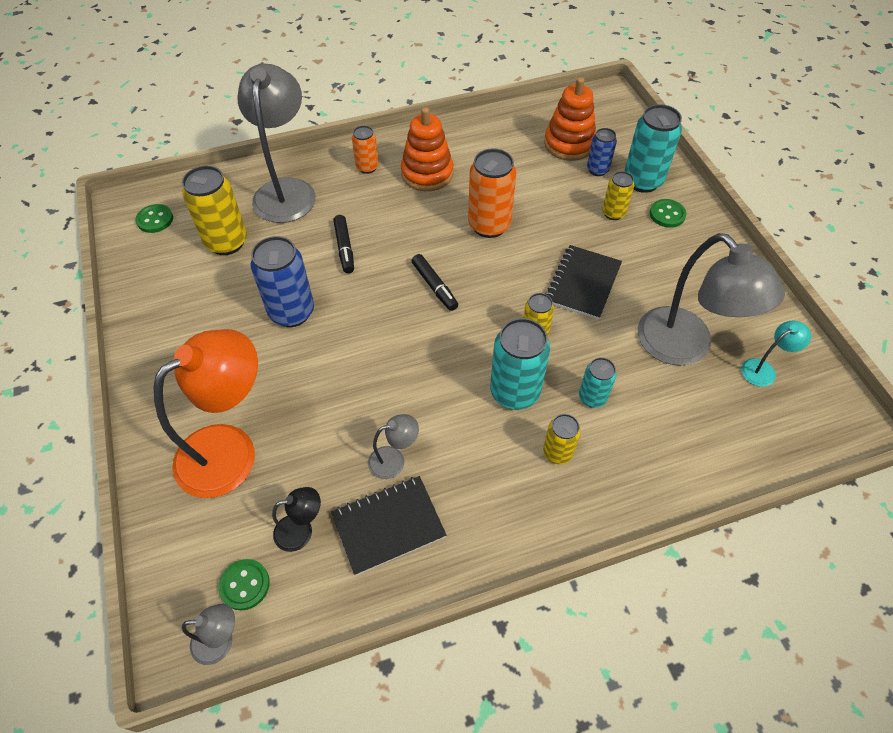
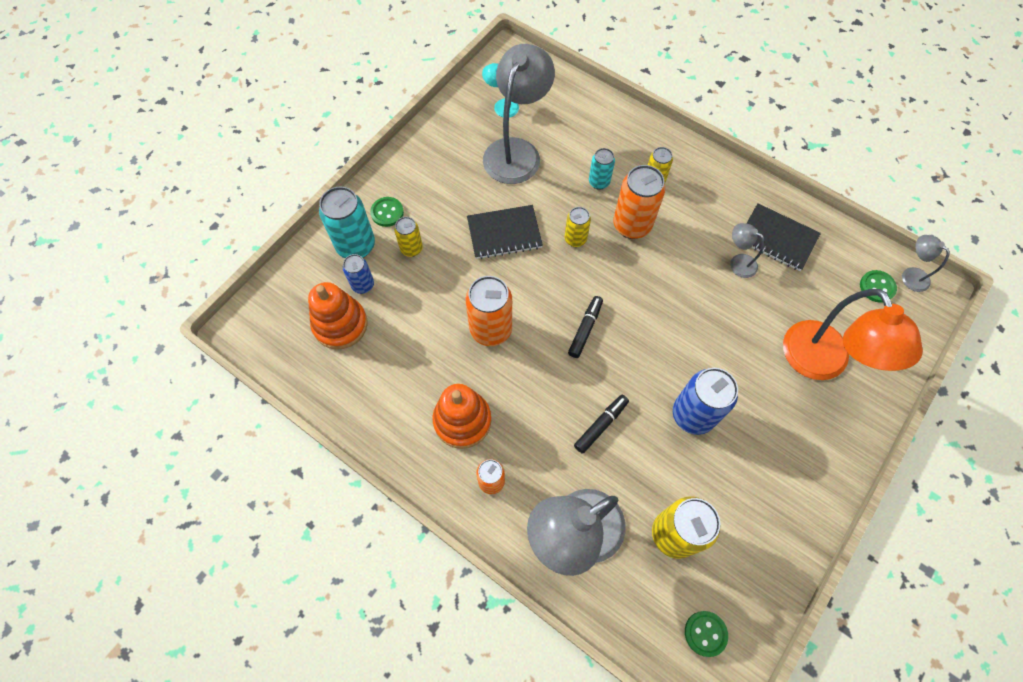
camera: 125 degrees left, 10 degrees up
orange lamp [154,329,258,498] -> orange lamp turned 120 degrees counterclockwise [783,289,923,380]
black lamp [272,487,321,552] -> none
turquoise can [490,318,550,410] -> orange can [613,165,665,239]

